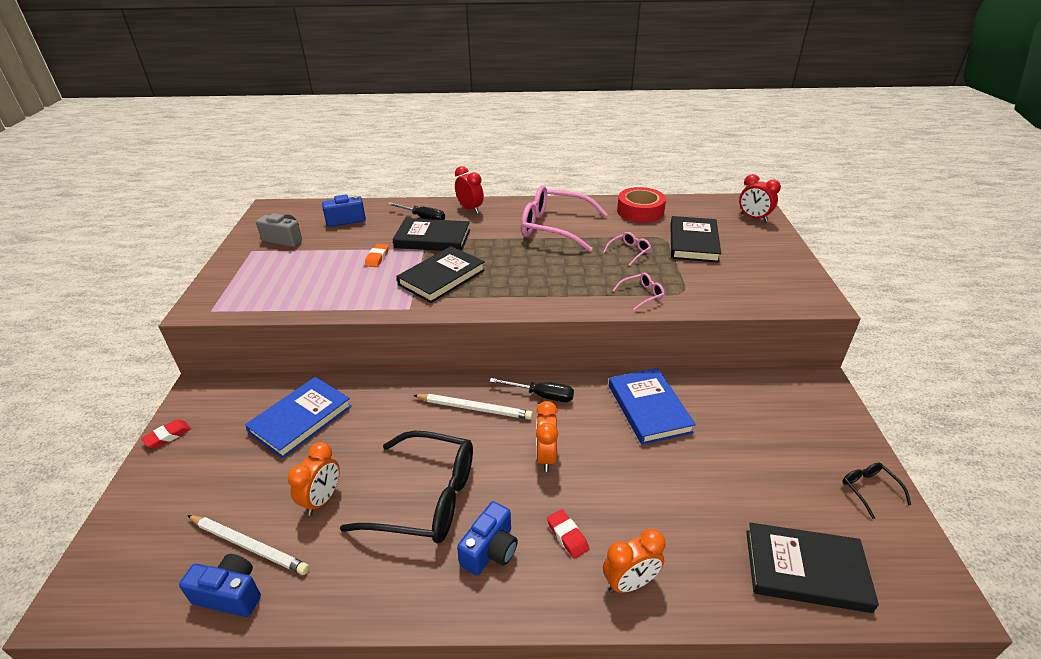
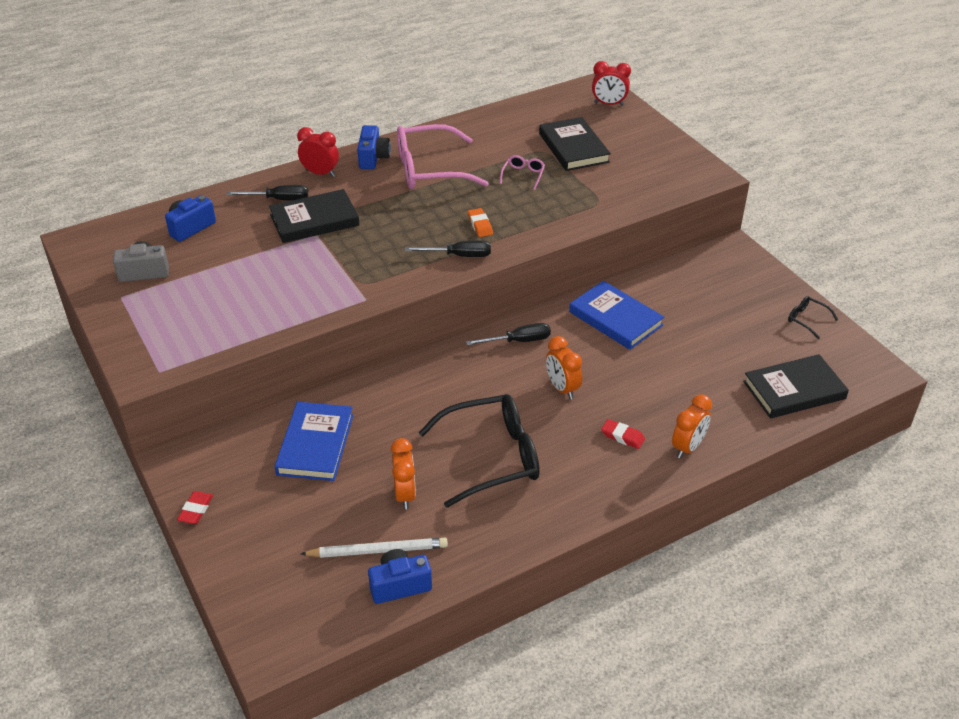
camera: 30 degrees left, 5 degrees up
orange eraser [365,244,389,267] -> orange eraser moved to [468,208,493,237]
black book [396,246,485,303] -> none
white pencil [413,394,533,419] -> none
blue camera [457,501,518,576] -> blue camera moved to [357,125,391,169]
pink glasses [612,272,665,311] -> none
red tape [617,187,666,223] -> none
none -> black screwdriver [405,240,491,257]

